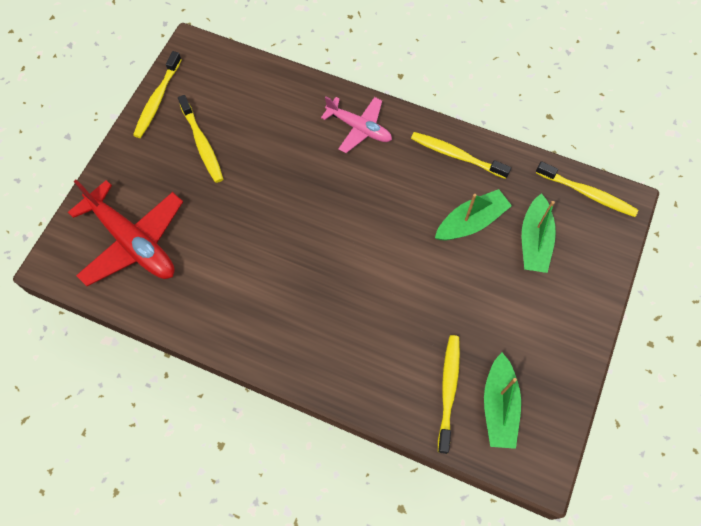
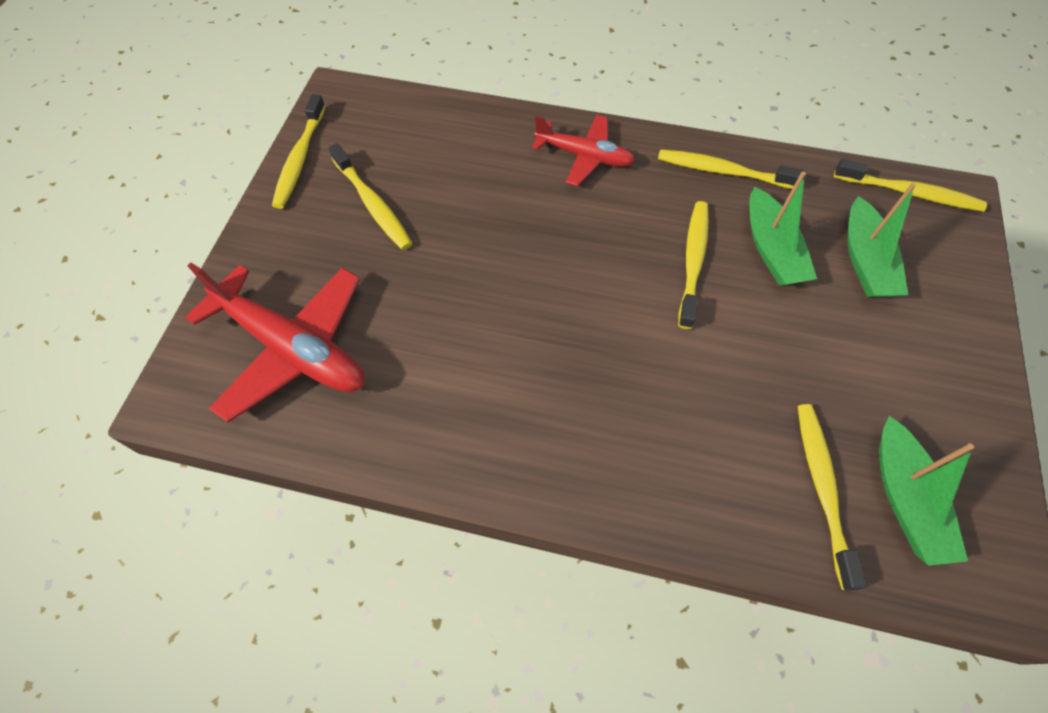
camera: 10 degrees left, 5 degrees down
pink plane [321,97,392,153] -> red plane [532,115,635,186]
green boat [435,189,512,240] -> green boat turned 120 degrees clockwise [749,172,817,286]
none -> yellow toothbrush [678,201,709,329]

